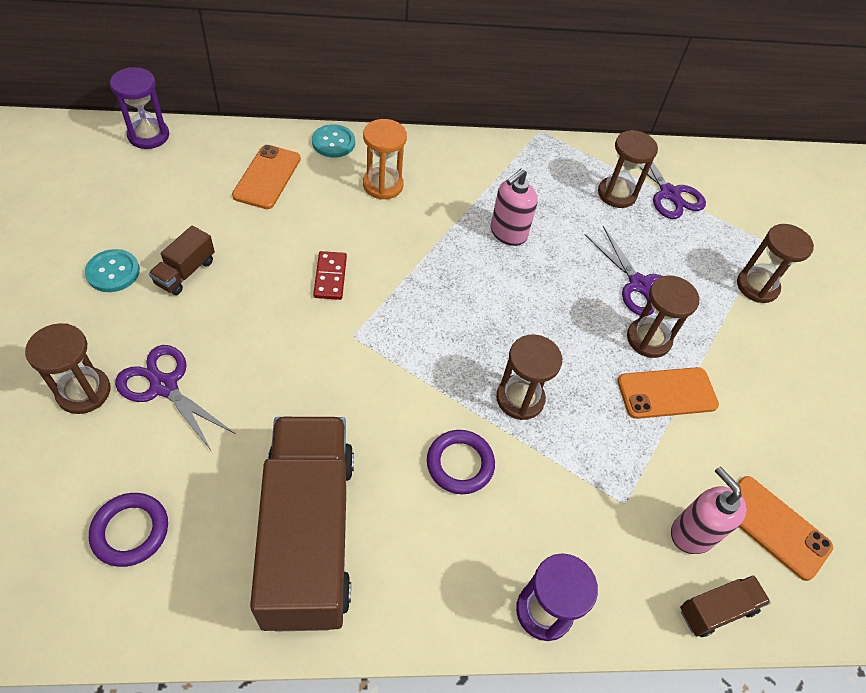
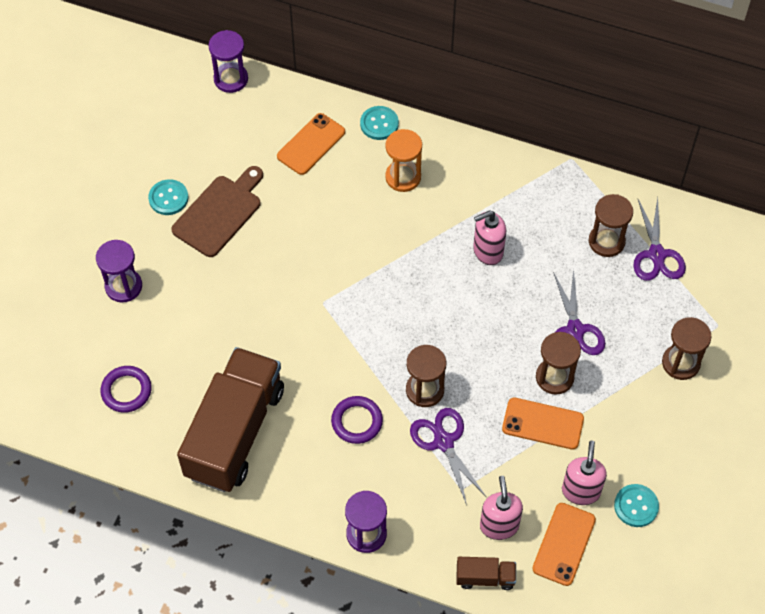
camera: 30 degrees right, 5 degrees up
brown hourglass [25,323,110,414] -> purple hourglass [96,240,142,303]
purple scissors [115,345,236,452] -> purple scissors moved to [410,408,487,505]
brown truck [149,225,215,295] -> brown cutting board [171,166,263,257]
red domino [313,251,347,300] -> none
orange phone [737,476,833,581] -> orange phone turned 45 degrees clockwise [532,503,596,586]
none -> pink soap dispenser [562,441,607,505]
none -> turquoise button [614,484,659,527]

